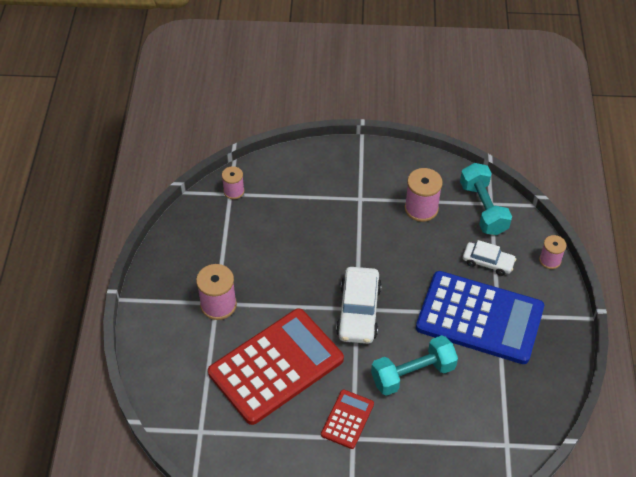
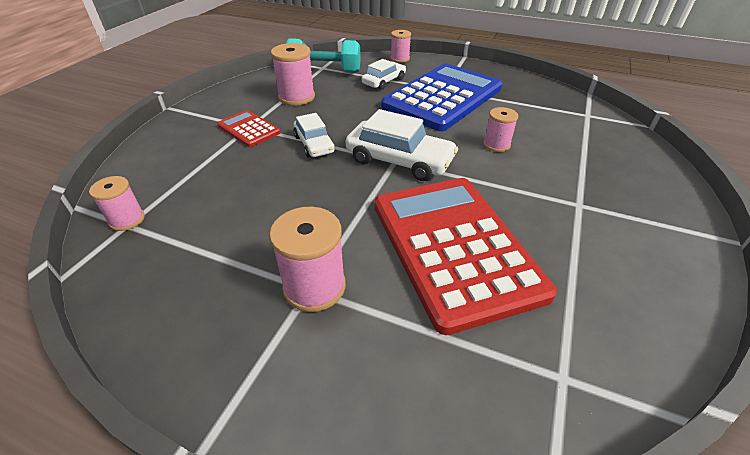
camera: 70 degrees left, 10 degrees down
red calculator [321,389,374,449] -> red calculator moved to [217,110,281,147]
turquoise dumbbell [371,335,458,396] -> pink spool [483,107,518,152]
none -> white car [293,113,335,158]

